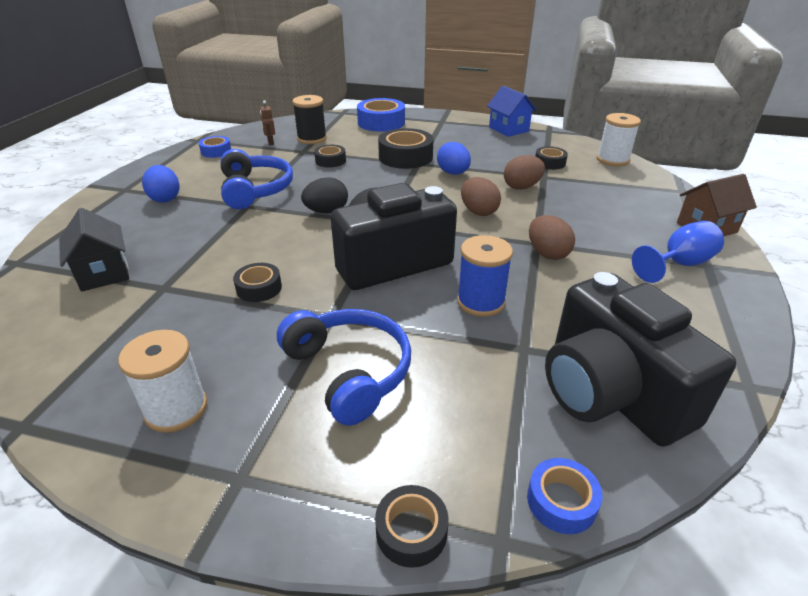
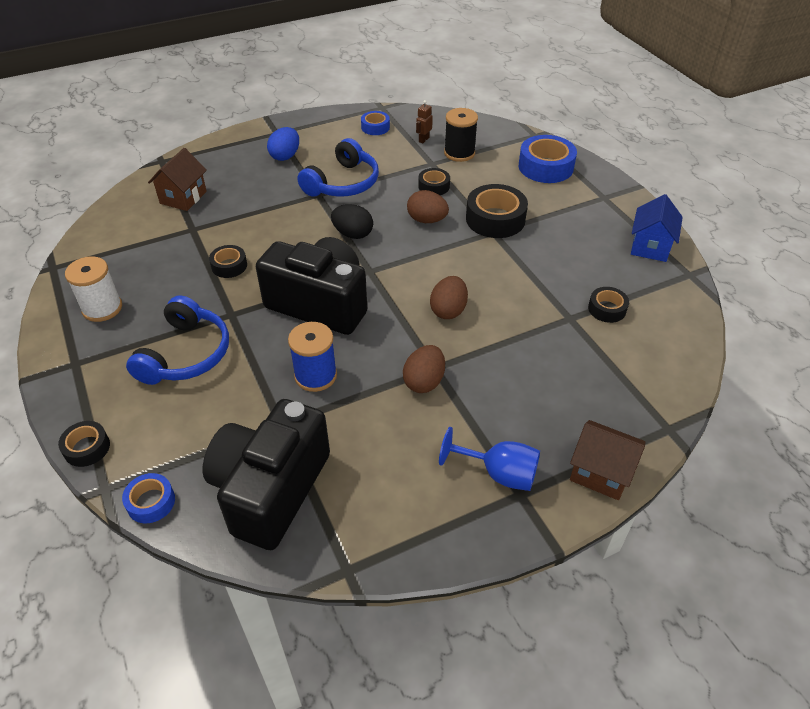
camera: 50 degrees right, 10 degrees up
black house [59,208,129,292] -> brown house [148,148,207,211]
blue egg [437,142,471,175] -> none
brown egg [504,155,545,190] -> brown egg moved to [407,190,449,223]
white spool [597,113,641,166] -> none

